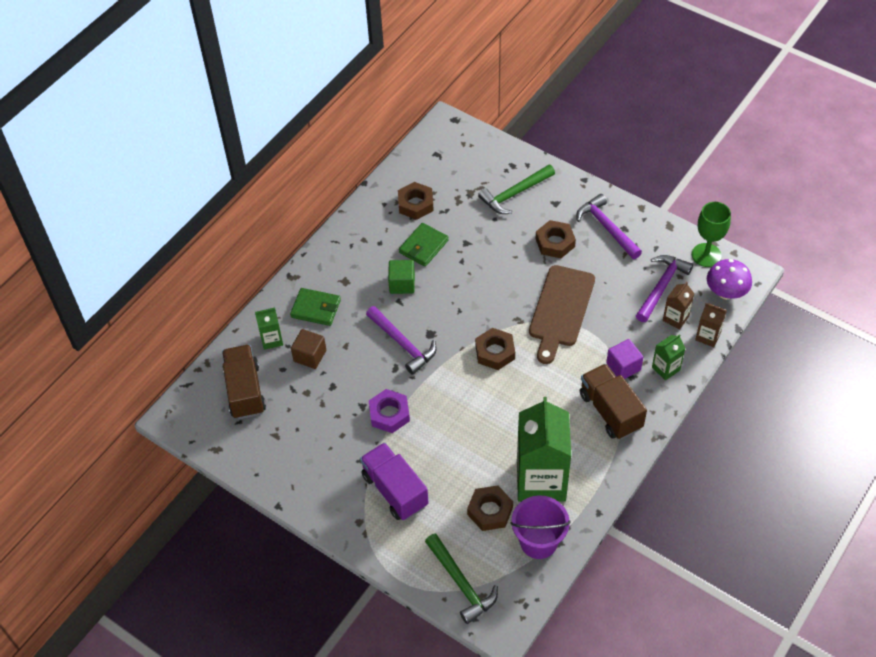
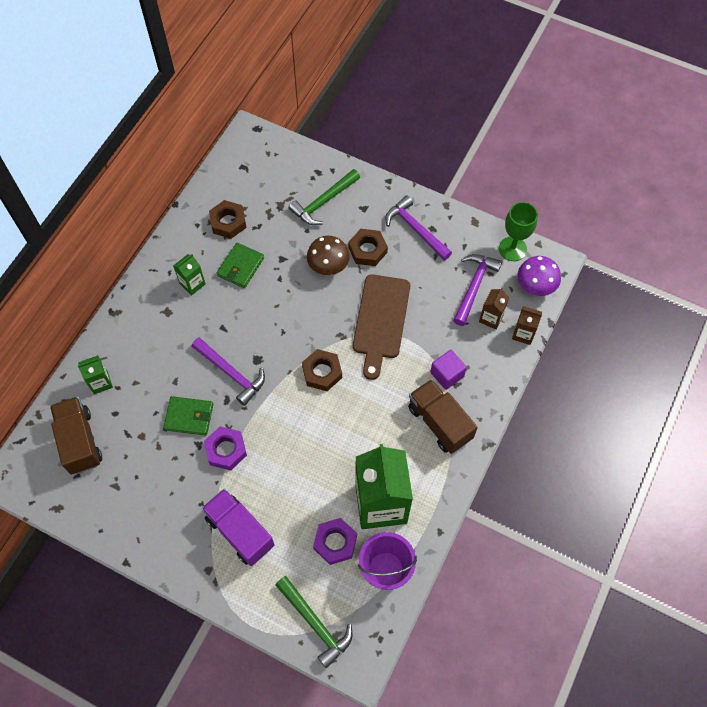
camera: 10 degrees left, 10 degrees up
green wallet [290,288,341,326] -> green wallet moved to [163,396,213,436]
brown cube [291,329,326,369] -> none
green cube [388,260,415,294] -> none
brown nut [467,485,513,531] -> purple nut [313,518,357,565]
green carton [652,334,686,381] -> green carton moved to [173,254,206,296]
none -> brown mushroom [307,236,350,275]

